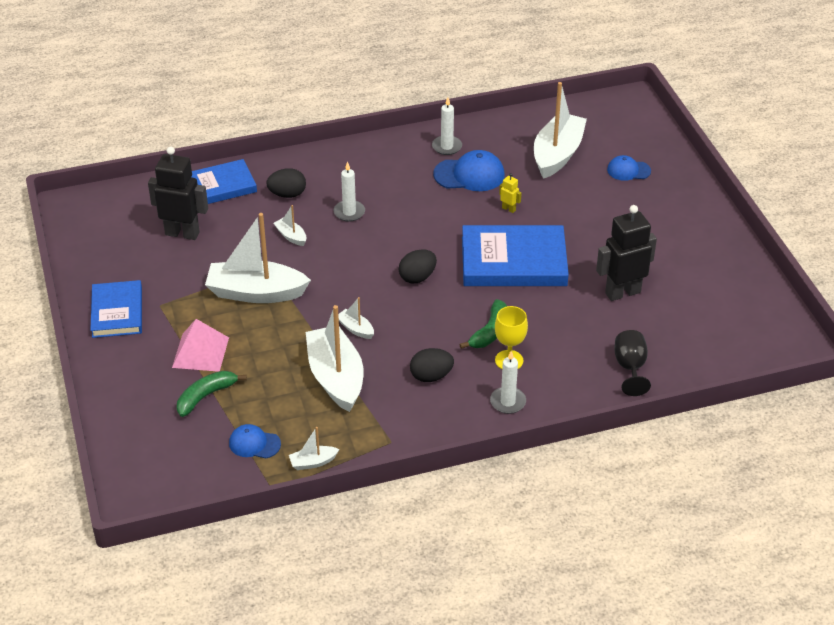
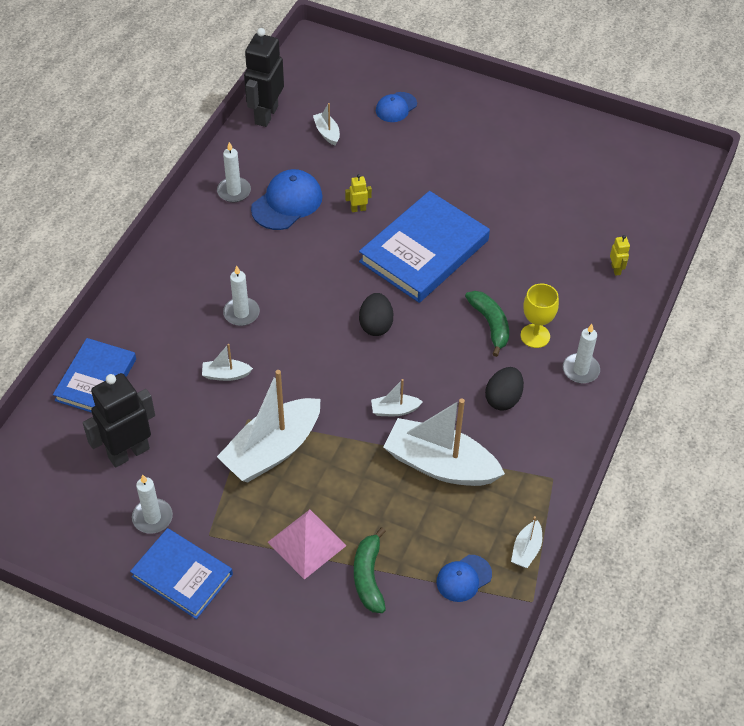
camera: 50 degrees left, 10 degrees up
black egg [266,168,306,198] -> none
white boat [534,82,587,179] -> white boat [313,103,340,146], size x0.44
black robot [596,205,657,301] -> black robot moved to [244,28,284,127]
black goblet [614,330,651,396] -> yellow robot [610,235,630,276]
none -> white candle [132,474,173,534]

